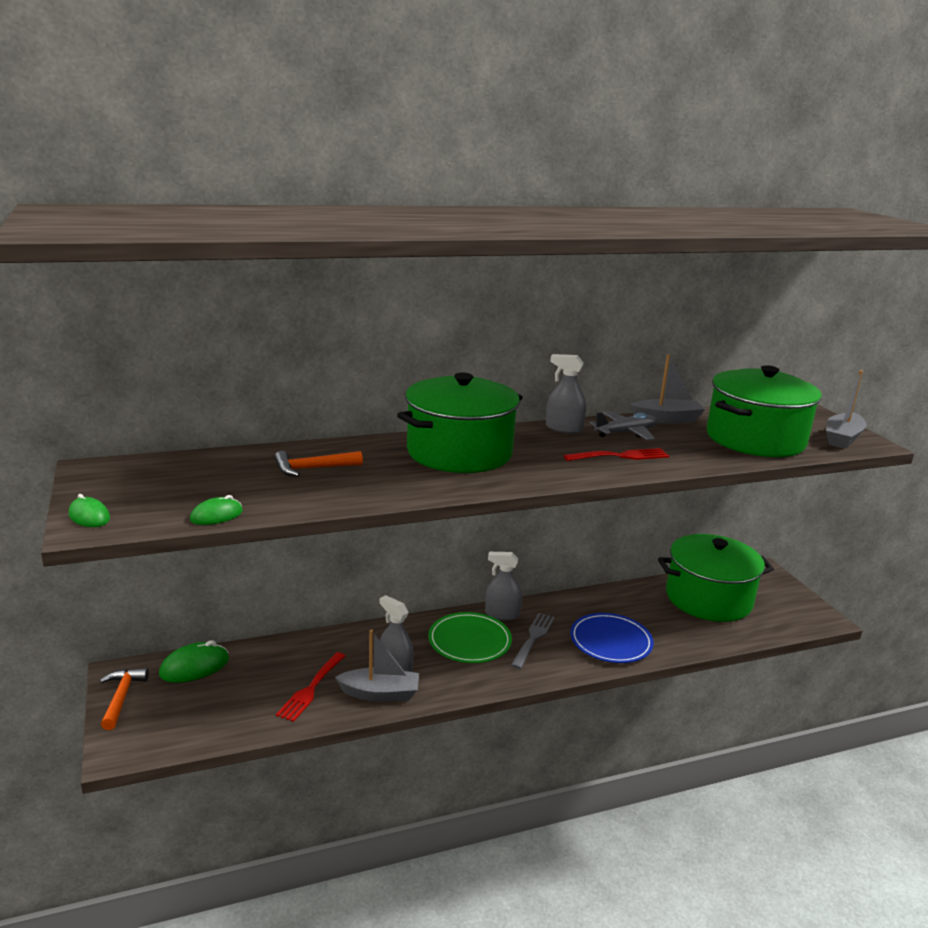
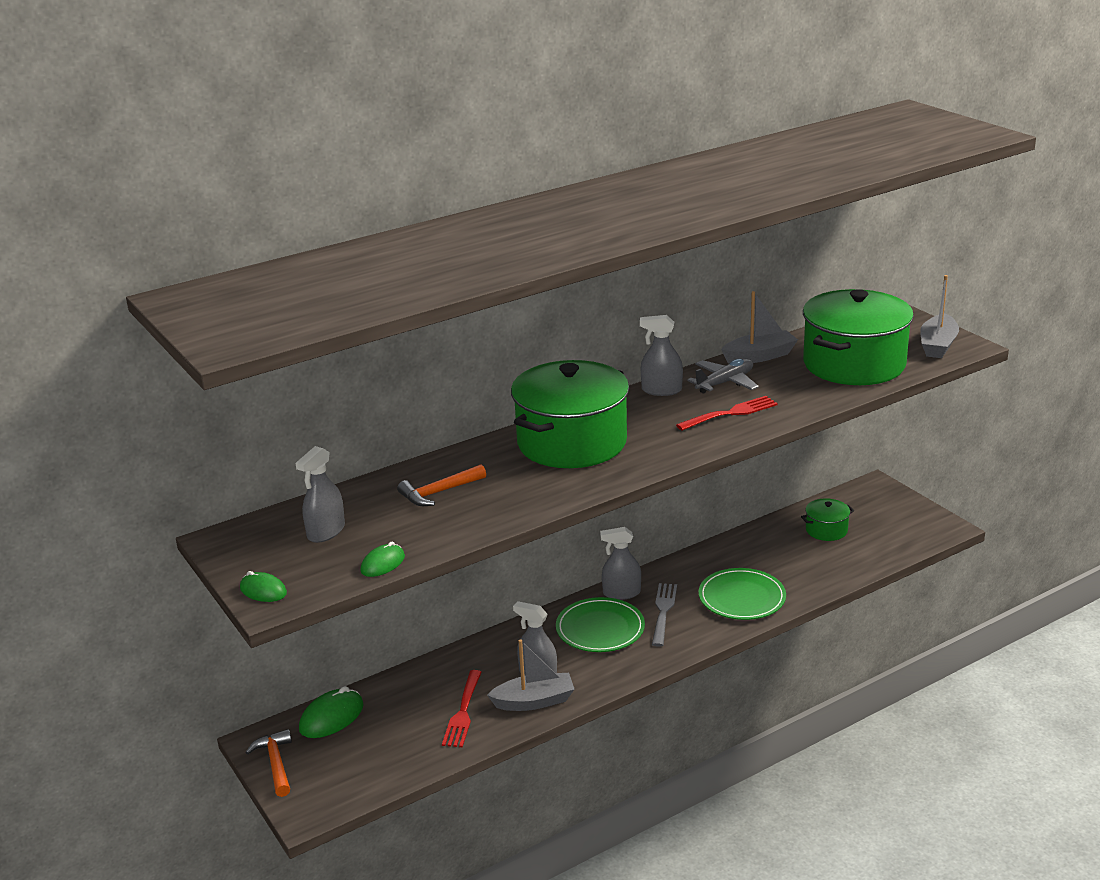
camera: 10 degrees left, 5 degrees up
blue plate [570,613,654,663] -> green plate [698,568,786,620]
green pot [658,534,774,622] -> green pot [801,498,854,541], size x0.45
none -> grey spray bottle [295,446,345,543]

